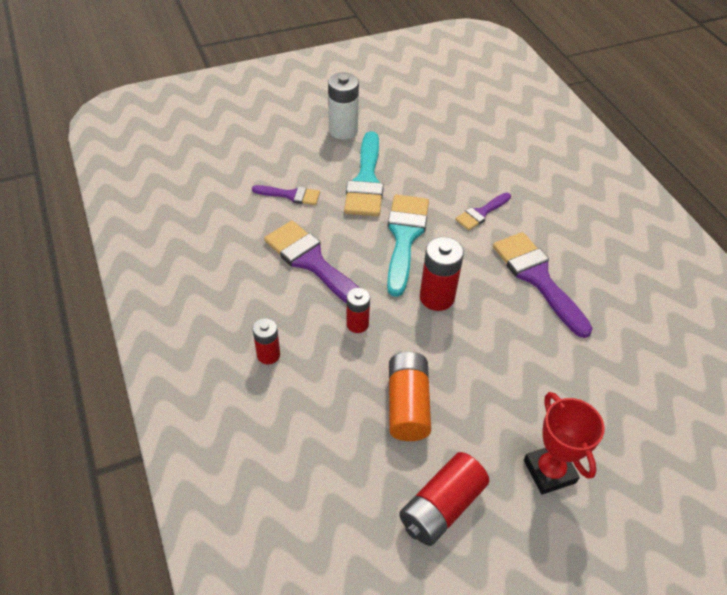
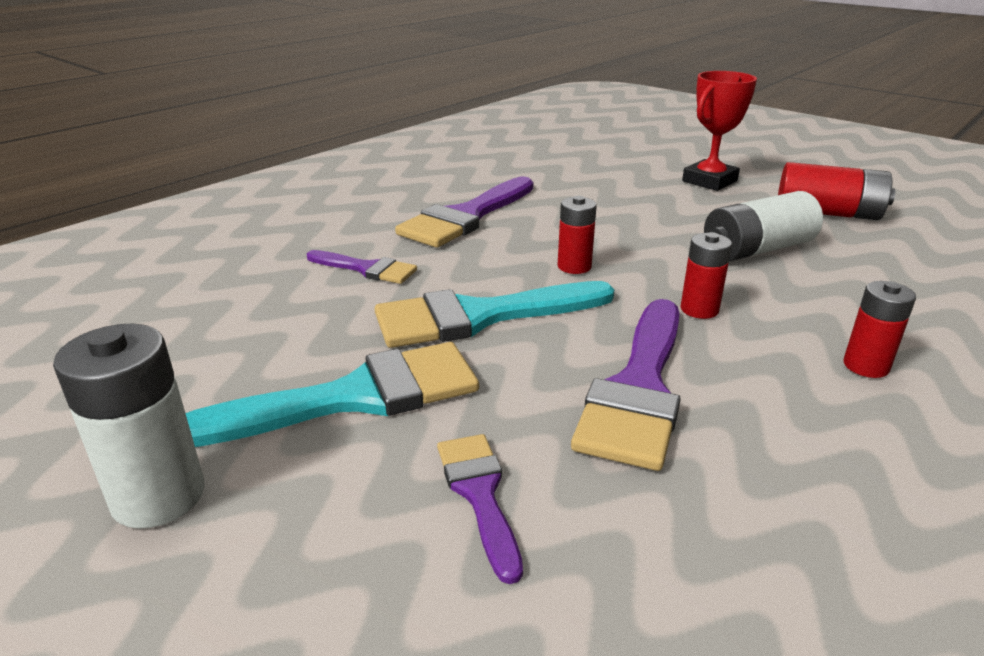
camera: 115 degrees left, 20 degrees down
orange battery [389,352,431,441] -> white battery [704,191,823,261]
red battery [420,237,464,311] -> red battery [558,196,597,274], size x0.62

